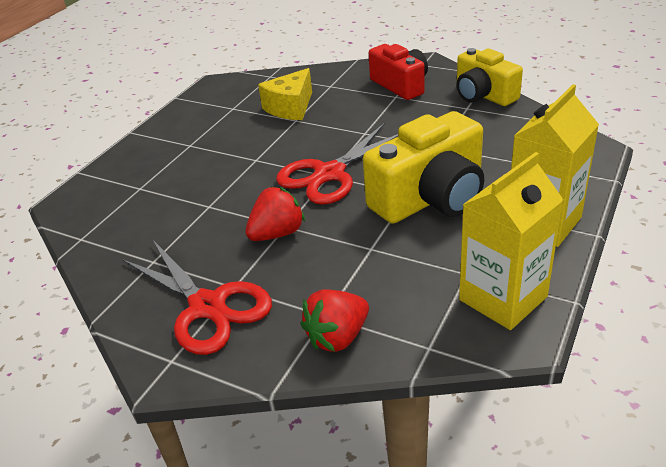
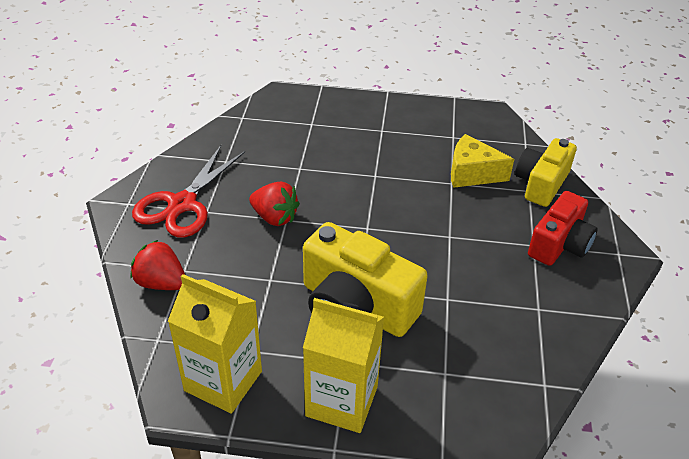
camera: 65 degrees right, 5 degrees up
red scissors [276,123,398,205] -> none
yellow camera [457,48,523,106] -> yellow camera moved to [515,138,577,207]

